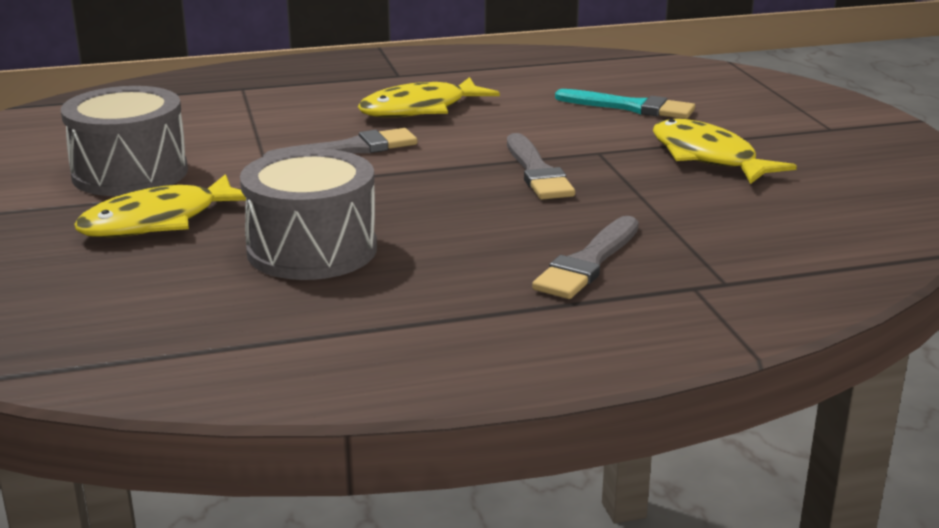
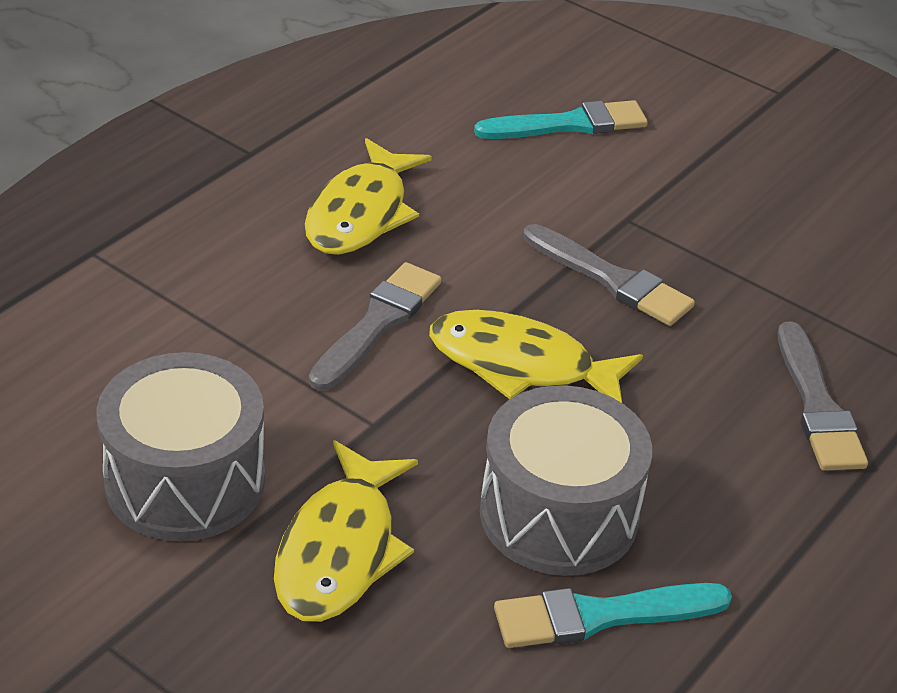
camera: 40 degrees left, 15 degrees up
yellow fish [653,119,797,184] -> yellow fish moved to [429,310,643,403]
none -> turquoise brush [494,583,732,648]

